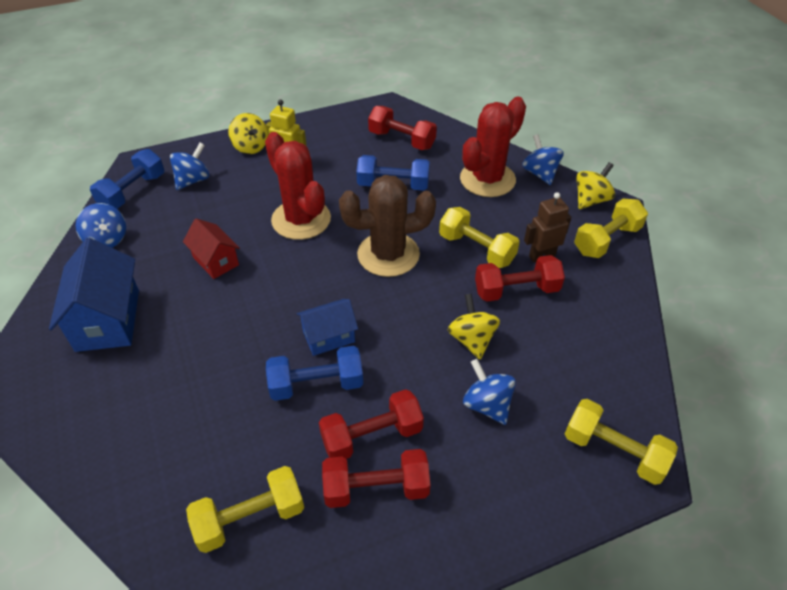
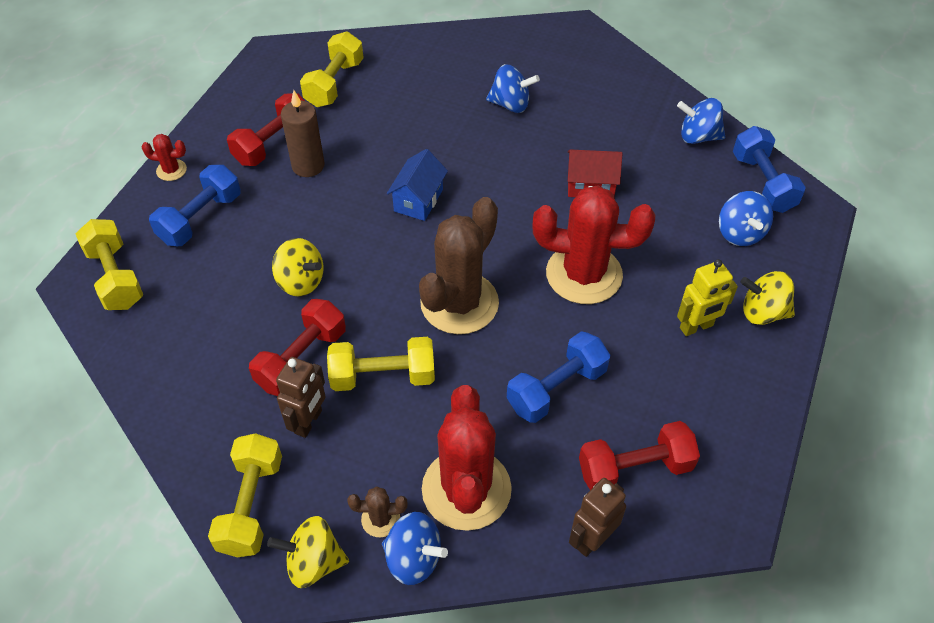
camera: 135 degrees right, 5 degrees up
blue house [49,238,139,352] -> none
blue dumbbell [266,346,363,401] -> blue dumbbell moved to [149,165,241,246]
red dumbbell [319,389,424,459] -> brown candle [281,90,325,177]
blue spinning top [463,359,516,425] -> blue spinning top moved to [486,64,540,113]
yellow dumbbell [565,399,678,485] -> yellow dumbbell turned 75 degrees clockwise [76,219,143,310]
yellow spinning top [576,162,615,209] -> yellow spinning top turned 90 degrees clockwise [267,516,349,588]
none -> red cactus [142,134,187,181]
none -> brown cactus [347,487,407,537]
none -> brown robot [569,478,626,557]

